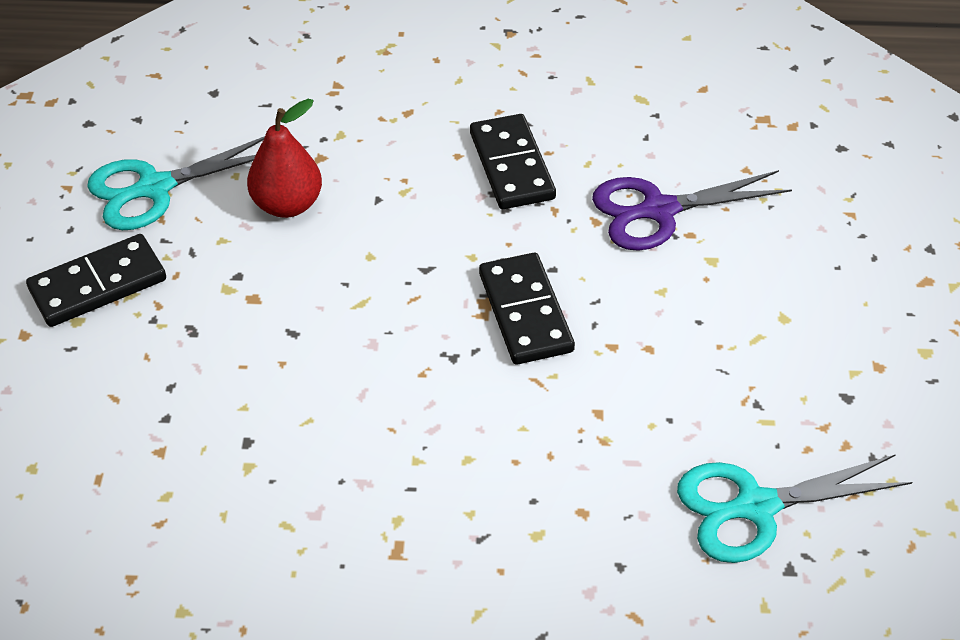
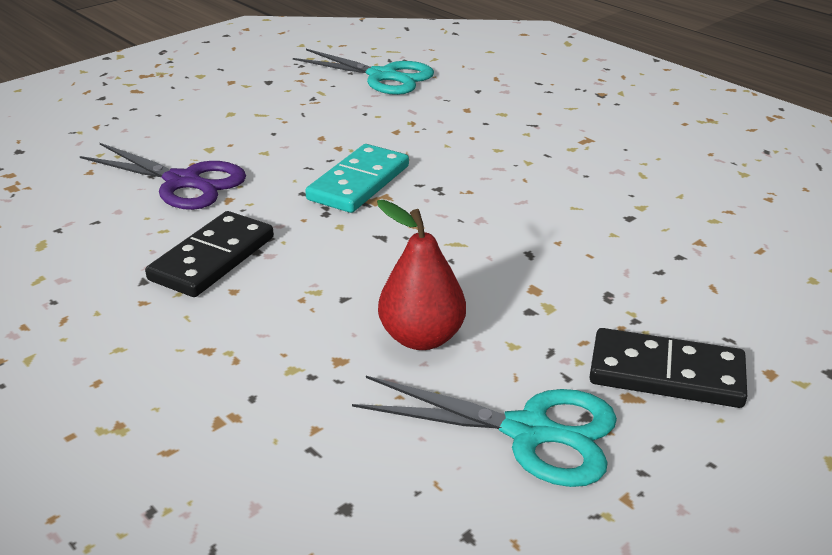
camera: 135 degrees left, 15 degrees down
black domino [479,253,575,365] -> turquoise domino [305,144,409,213]

